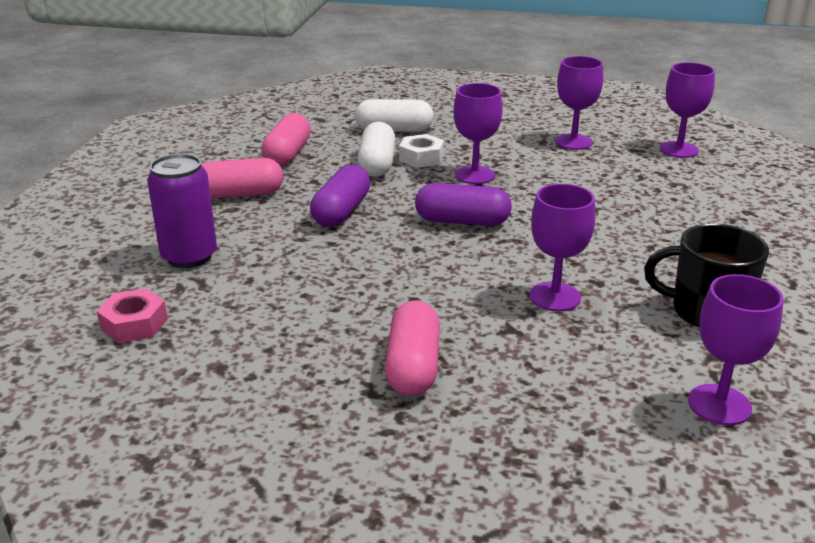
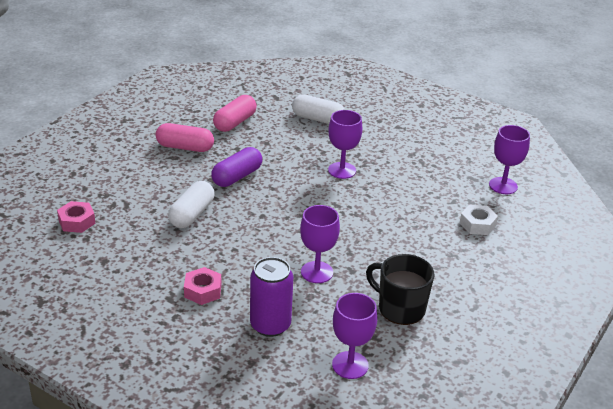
camera: 20 degrees right, 5 degrees up
purple can [147,154,217,268] -> purple can moved to [250,257,293,337]
white capsule [358,122,395,177] -> white capsule moved to [168,181,214,228]
pink capsule [385,300,440,396] -> pink nut [184,267,221,305]
white nut [399,134,444,168] -> white nut moved to [460,204,498,235]
purple capsule [415,183,512,226] -> none
purple goblet [555,56,603,150] -> none

